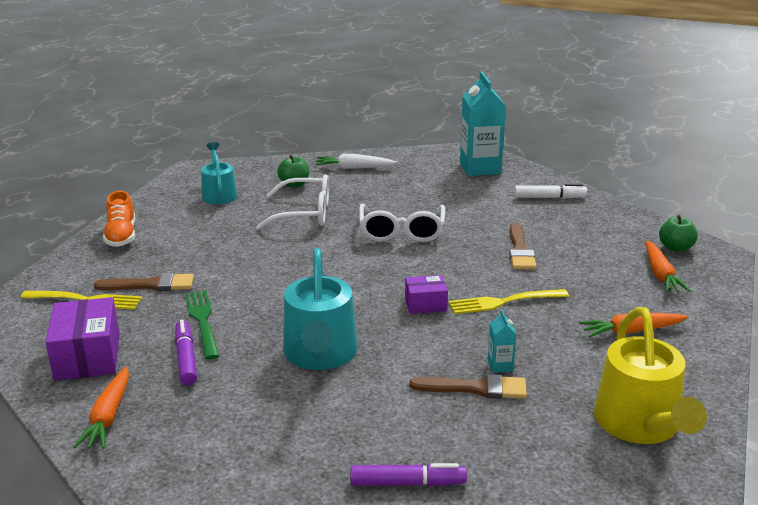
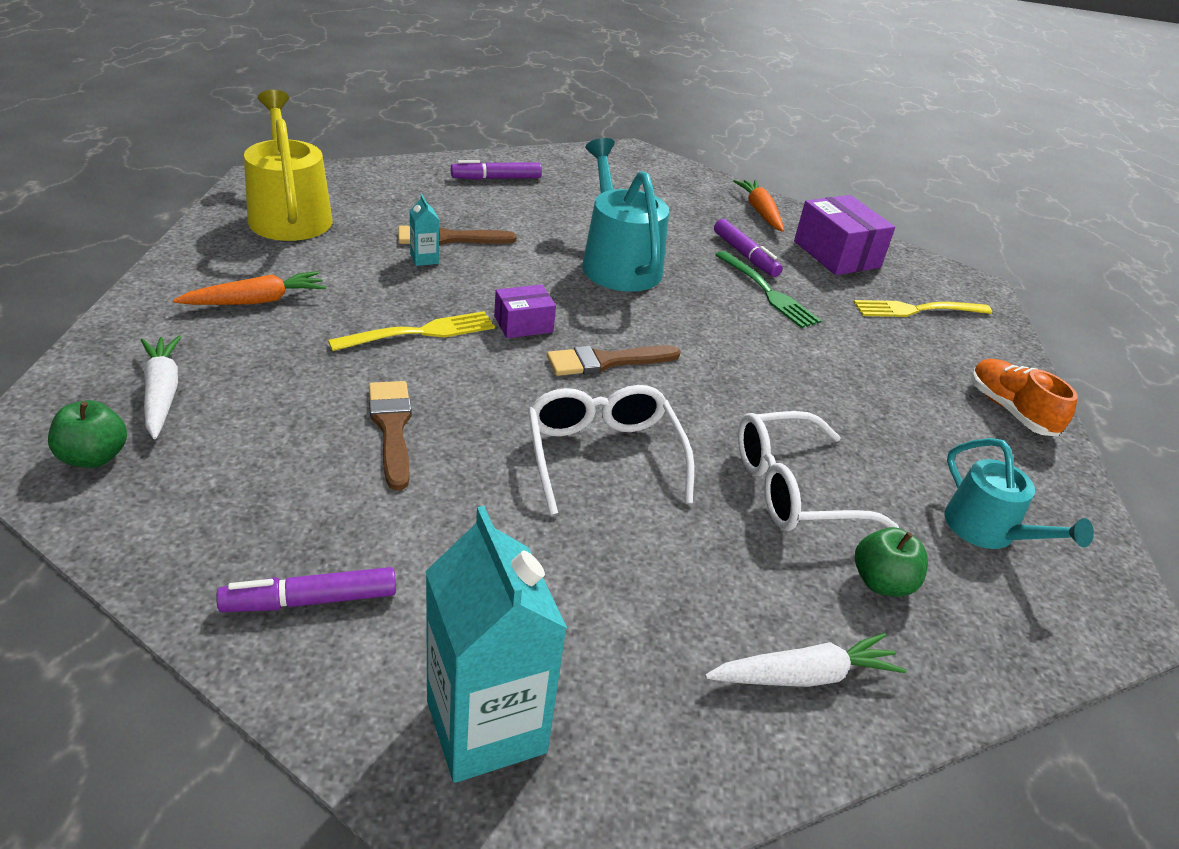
camera: 160 degrees right, 10 degrees up
brown brush [94,273,194,291] -> brown brush moved to [547,345,681,376]
white marker [514,184,587,199] -> purple marker [216,567,396,612]
orange carrot [646,241,691,293] -> white carrot [141,336,181,439]

